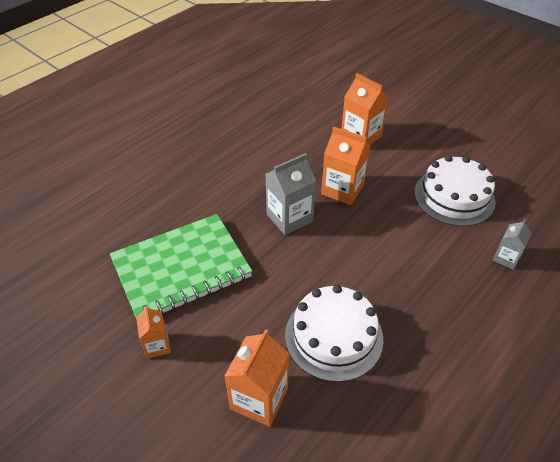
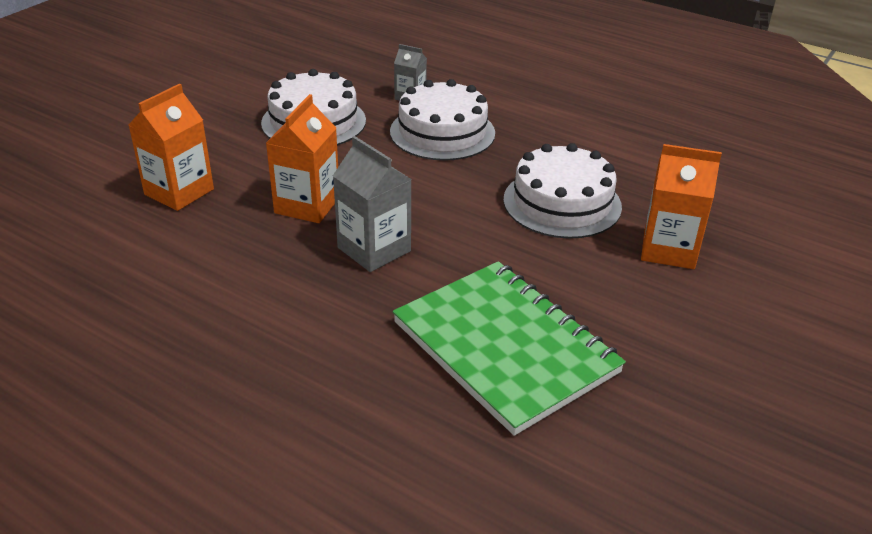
camera: 100 degrees left, 10 degrees down
orange carton [136,306,171,359] -> none
none -> white cake [390,79,495,161]

